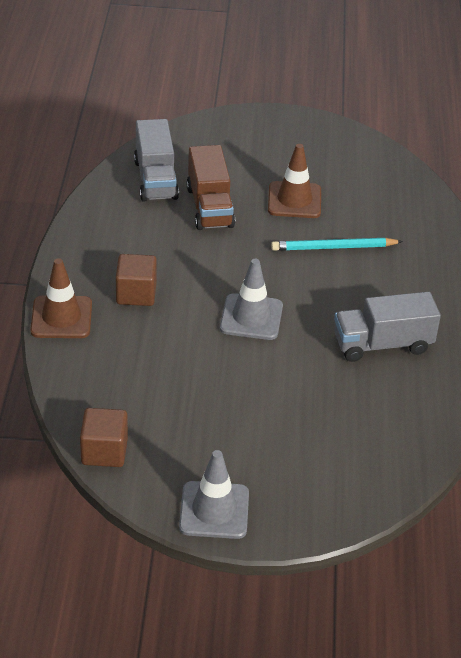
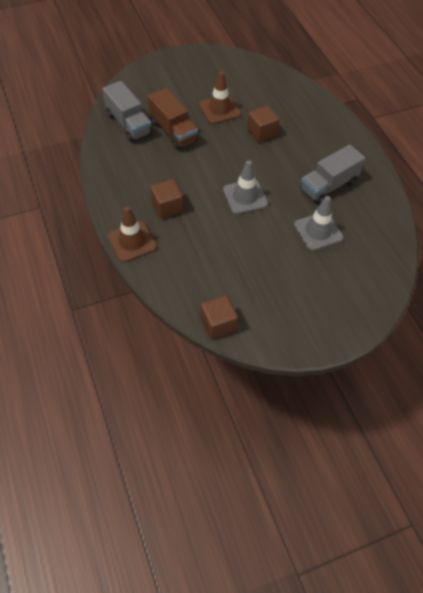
camera: 25 degrees left, 15 degrees up
grey traffic cone [179,450,249,539] -> grey traffic cone moved to [294,196,343,251]
turquoise pencil [271,238,403,251] -> brown cube [247,105,279,142]

